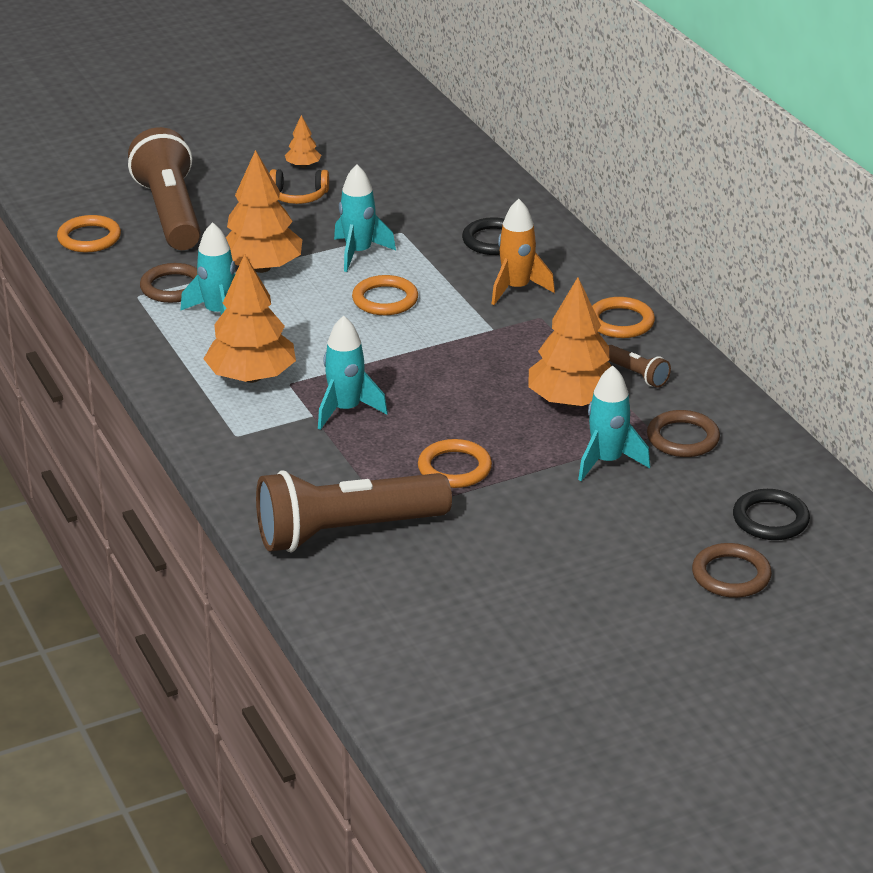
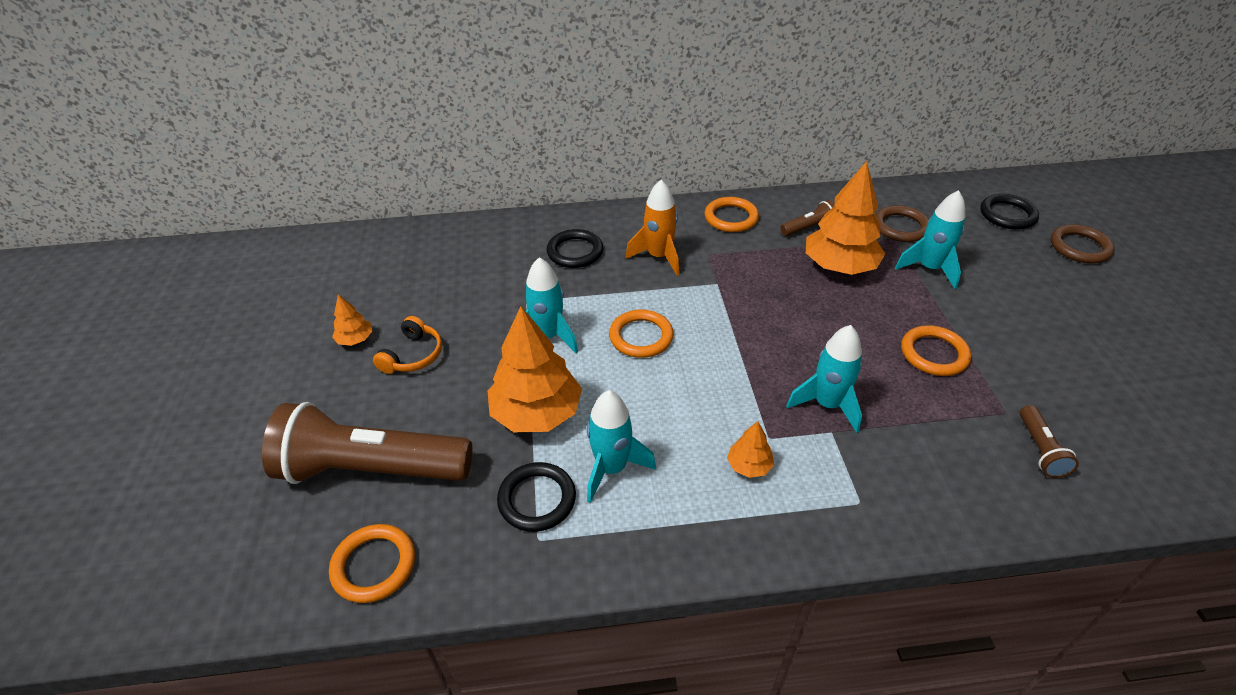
camera: 70 degrees left, 10 degrees up
brown ring [140,263,198,303] -> black ring [497,462,576,532]
orange tree [204,254,296,383] -> orange tree [727,421,774,478], size x0.46
brown flashlight [256,470,452,552] -> brown flashlight [1020,405,1079,478], size x0.42

